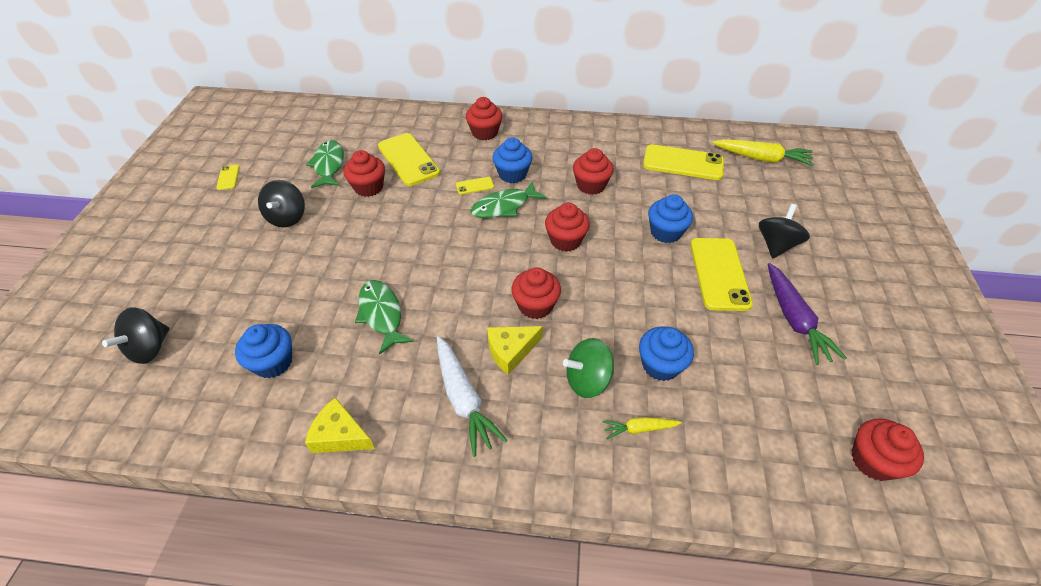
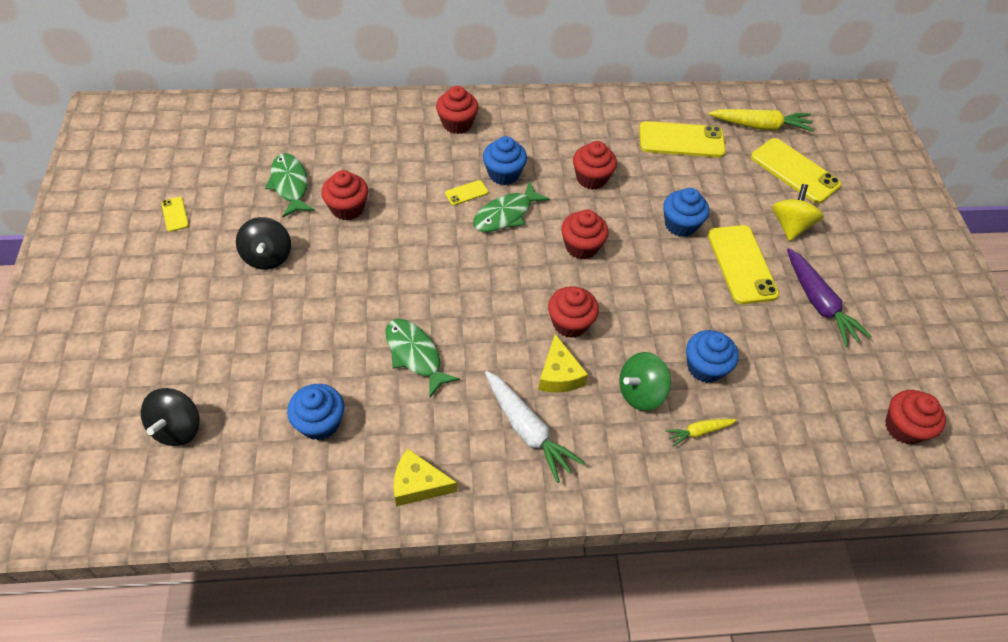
camera: 15 degrees left, 5 degrees up
yellow phone [378,133,440,186] -> yellow phone moved to [751,138,841,204]
yellow cheese [487,326,543,375] -> yellow cheese turned 60 degrees counterclockwise [538,334,588,393]
black spinning top [759,204,810,258] -> yellow spinning top [772,184,824,241]

